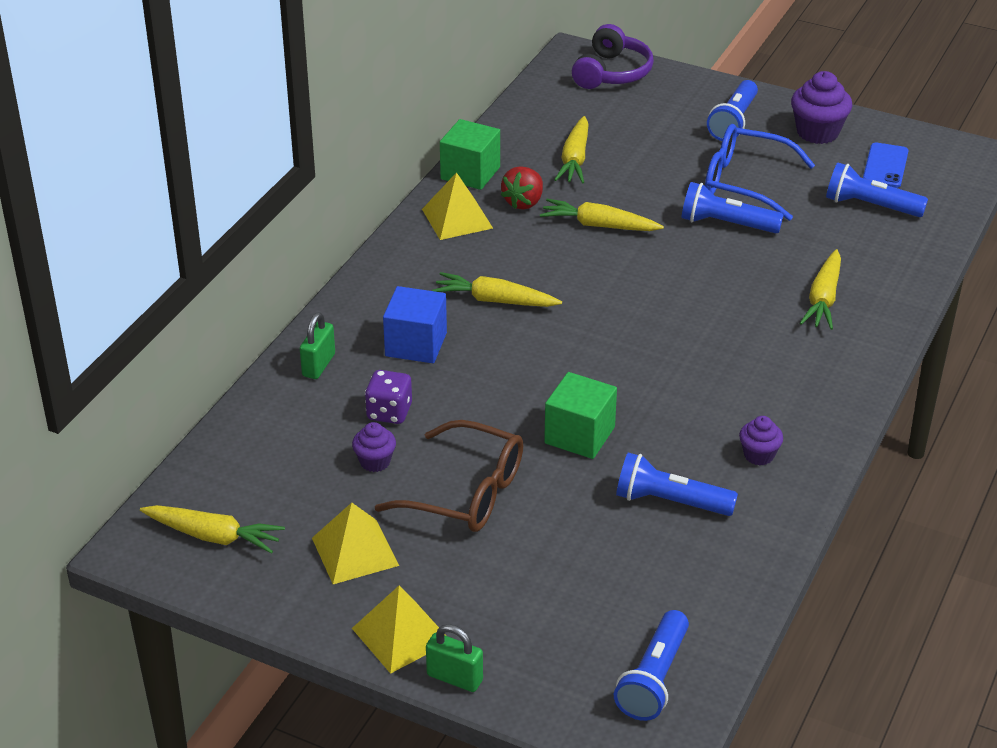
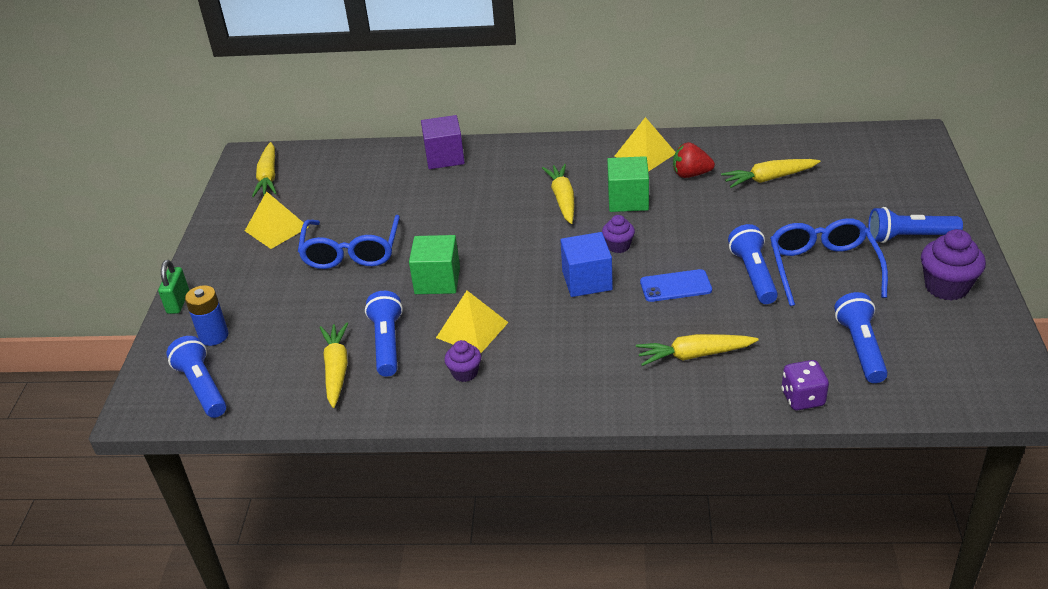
camera: 70 degrees right, 0 degrees up
green padlock [300,312,335,379] -> purple cube [421,115,465,169]
purple cupcake [352,422,396,472] -> purple cupcake moved to [602,215,635,253]
yellow pyramid [352,586,446,674] -> yellow pyramid moved to [436,291,509,353]
purple dice [365,370,412,424] -> purple dice moved to [781,360,829,410]
brown glasses [375,420,523,532] -> blue glasses [298,215,400,269]
blue cube [383,286,447,363] -> blue cube moved to [560,232,613,297]
green cube [440,119,500,190] -> green cube moved to [607,156,649,212]
yellow carrot [540,199,664,231] -> yellow carrot moved to [319,322,348,408]
purple headphones [572,24,654,89] -> none
blue flashlight [614,610,689,721] -> blue flashlight turned 60 degrees clockwise [166,336,226,418]
blue phone [863,142,908,188] -> blue phone moved to [640,269,712,302]
none -> blue battery [185,285,228,346]

